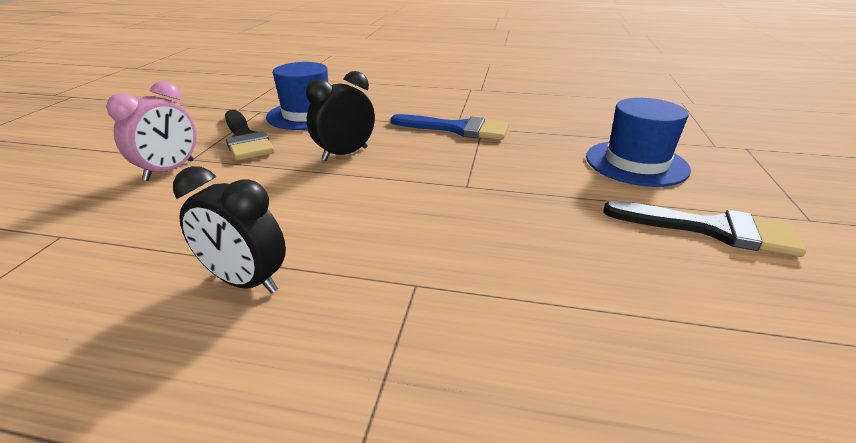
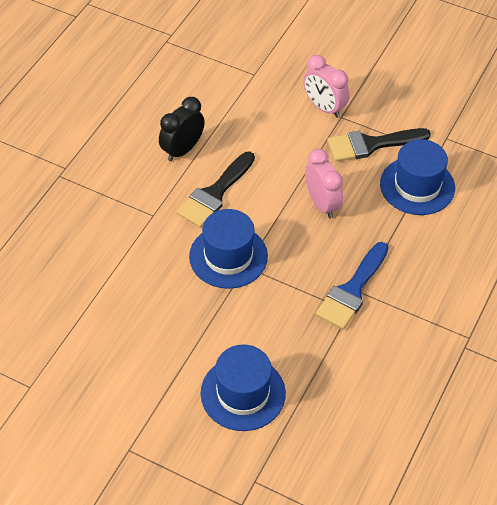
camera: 105 degrees right, 20 degrees up
black clock [306,71,375,161] -> pink clock [305,149,343,219]
black brush [603,201,806,257] -> black brush moved to [176,152,255,228]
none -> blue hat [189,209,268,289]

